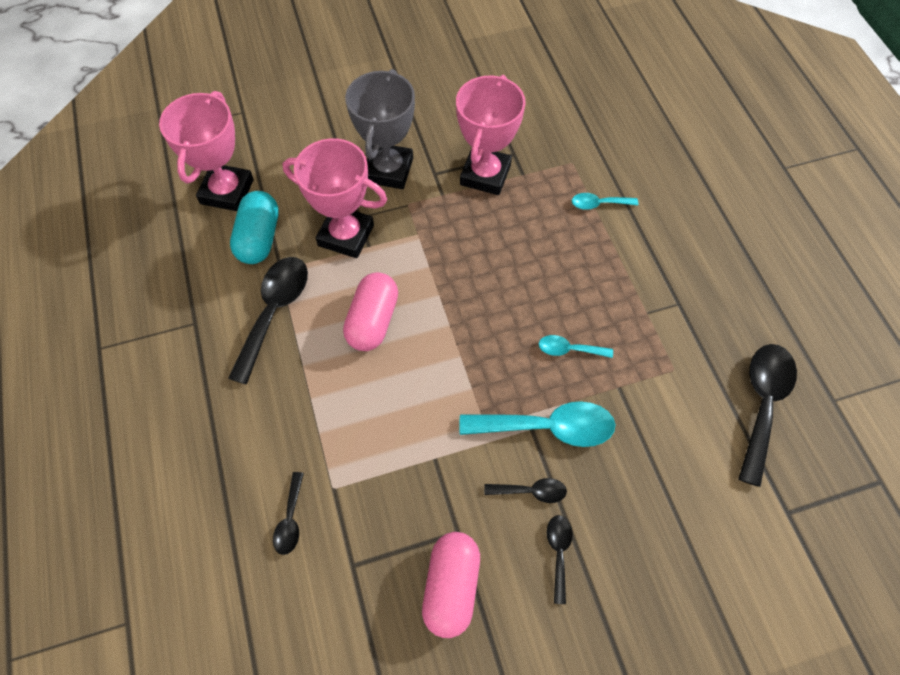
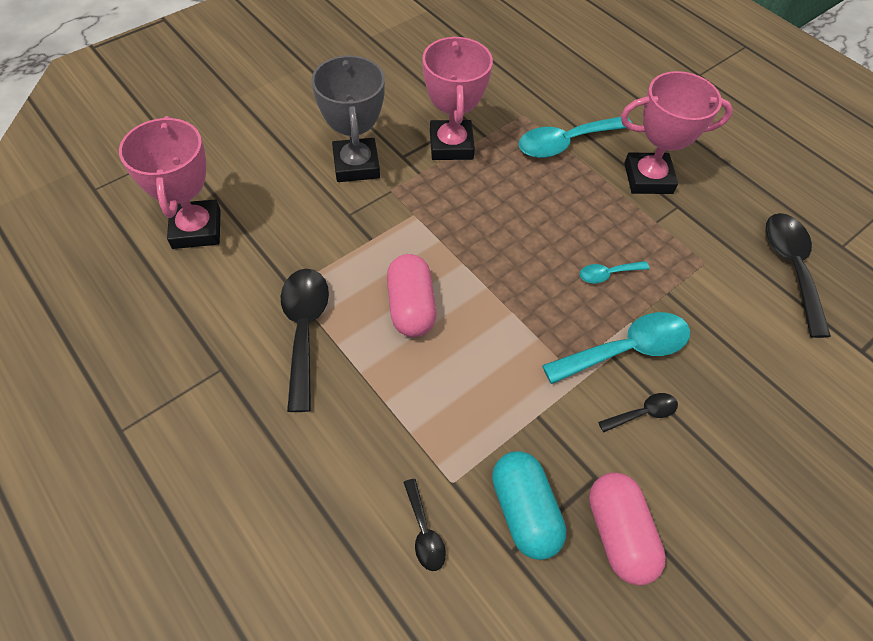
camera: 25 degrees left, 5 degrees down
turquoise capsule [230,191,279,264] -> turquoise capsule moved to [492,451,566,560]
pink trophy [283,138,387,258] -> pink trophy moved to [621,71,733,194]
black spoon [547,515,573,604] -> none
turquoise spoon [572,193,638,210] -> turquoise spoon [518,117,632,158], size x1.96

